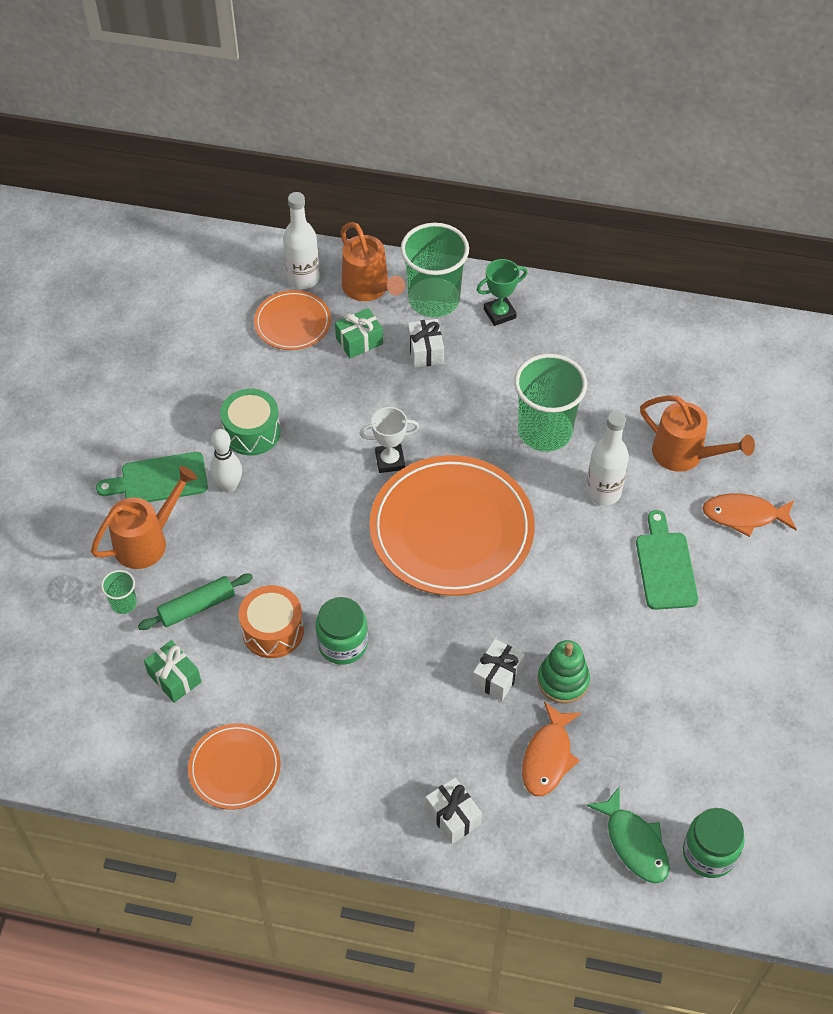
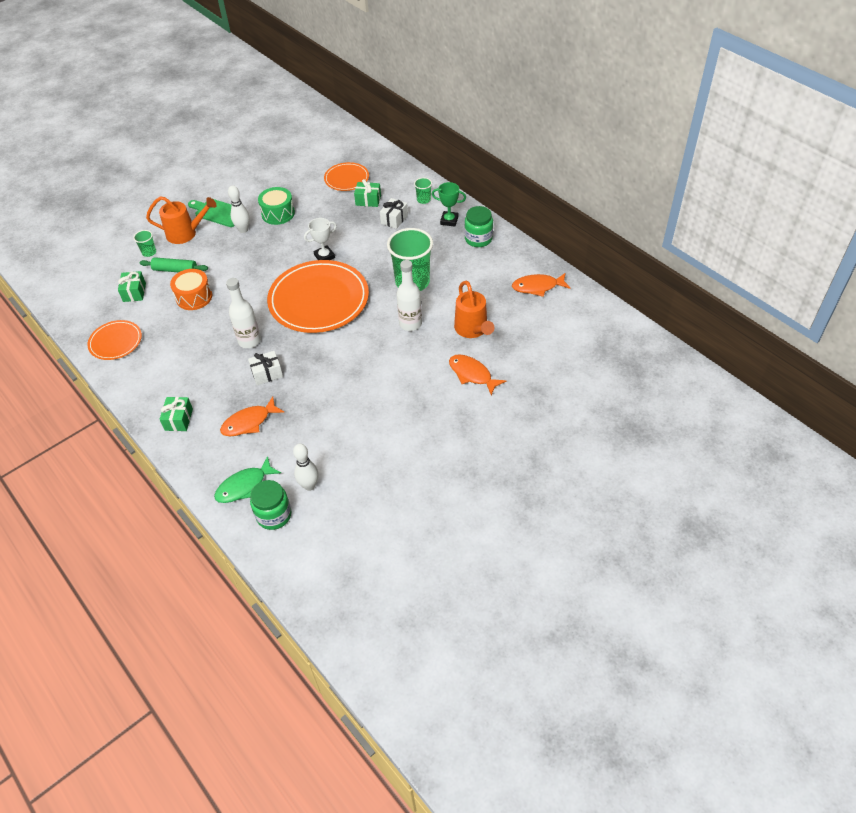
camera: 40 degrees right, 5 degrees down
white bottle [283,192,320,289] -> white bottle moved to [226,278,261,348]
green jar [316,597,368,665] -> green jar moved to [464,206,493,247]
orange watering can [340,222,405,301] -> none
white trophy [359,407,419,473] -> white trophy turned 60 degrees counterclockwise [304,218,337,260]
green cup [400,223,469,318] -> green cup [414,177,432,204], size x0.44
white gift [425,777,482,844] -> green gift [160,397,193,431]
green stacking toy [537,640,590,704] -> none
green fish [586,786,670,883] -> green fish turned 45 degrees clockwise [214,456,281,503]
green cutting board [636,510,698,610] -> none
none -> white bowling pin [293,444,319,491]
none -> orange fish [512,273,571,297]

